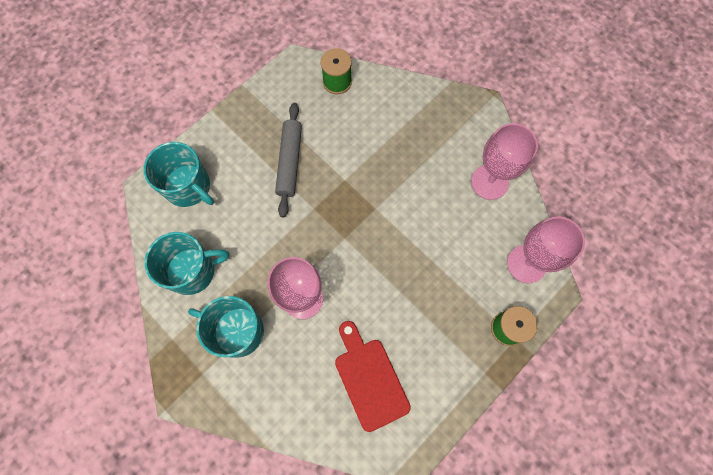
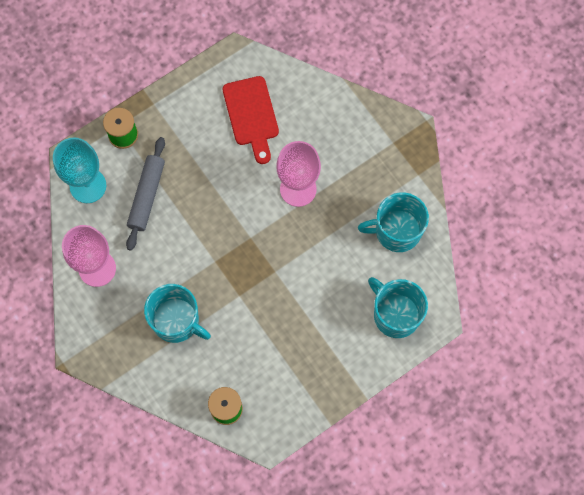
camera: 170 degrees left, 0 degrees up
turquoise mug [188,296,264,358] -> turquoise mug moved to [144,284,211,343]
grey rolling pin [275,103,302,217] -> grey rolling pin moved to [126,137,165,251]
pink goblet [507,216,585,283] -> turquoise goblet [53,138,106,203]

